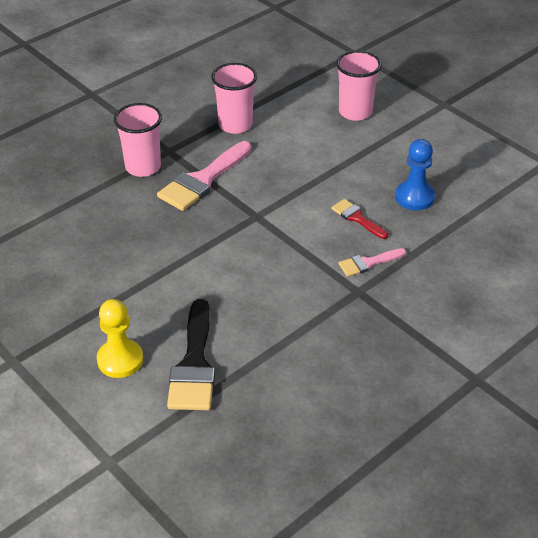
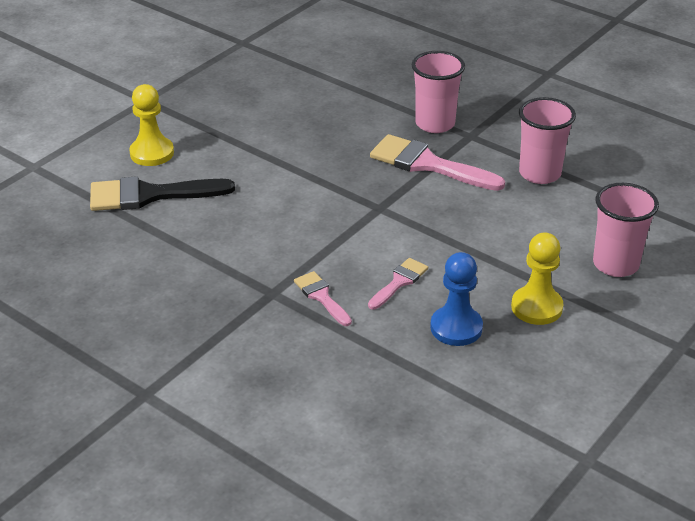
camera: 80 degrees right, 5 degrees down
red brush [331,199,388,239] -> pink brush [368,258,428,310]
none -> yellow pawn [511,233,564,325]

